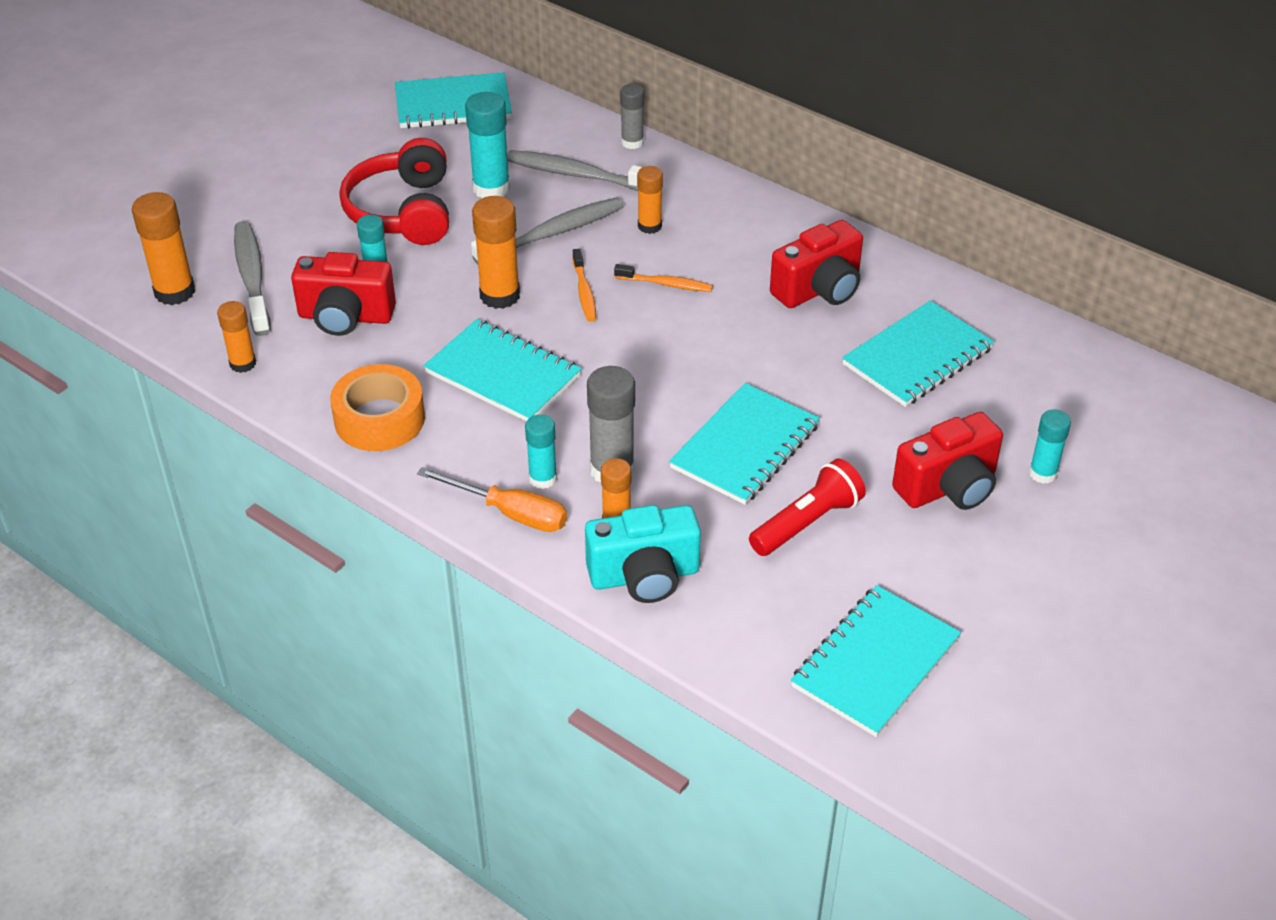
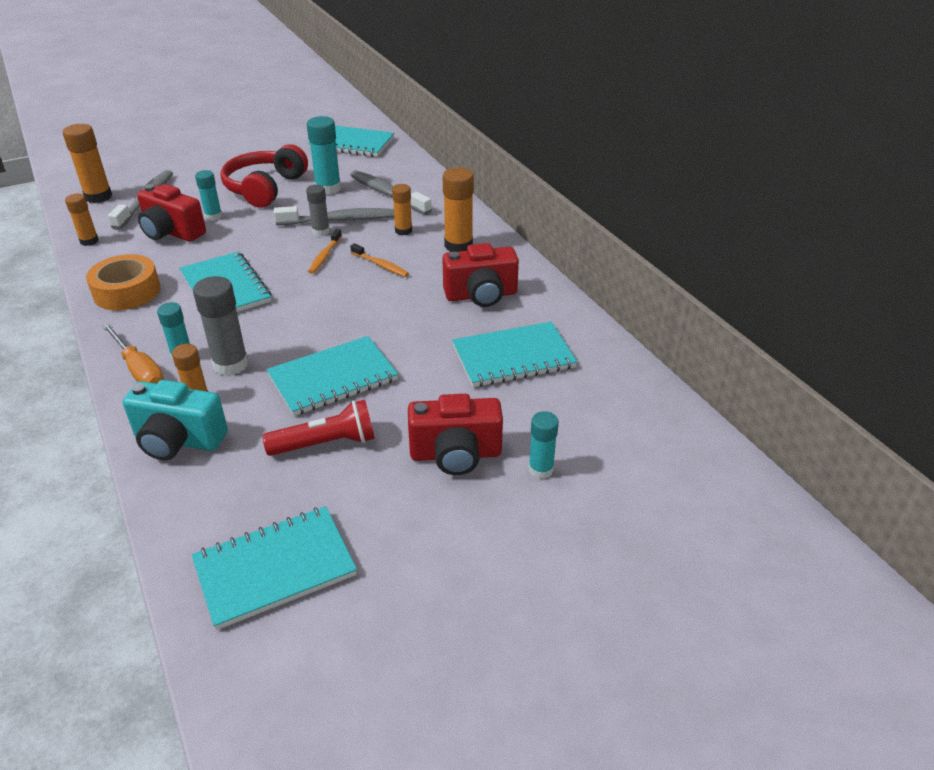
camera: 25 degrees right, 5 degrees down
orange glue stick [472,196,520,309] -> orange glue stick moved to [443,167,474,252]
grey glue stick [620,84,644,149] -> grey glue stick moved to [306,184,330,236]

